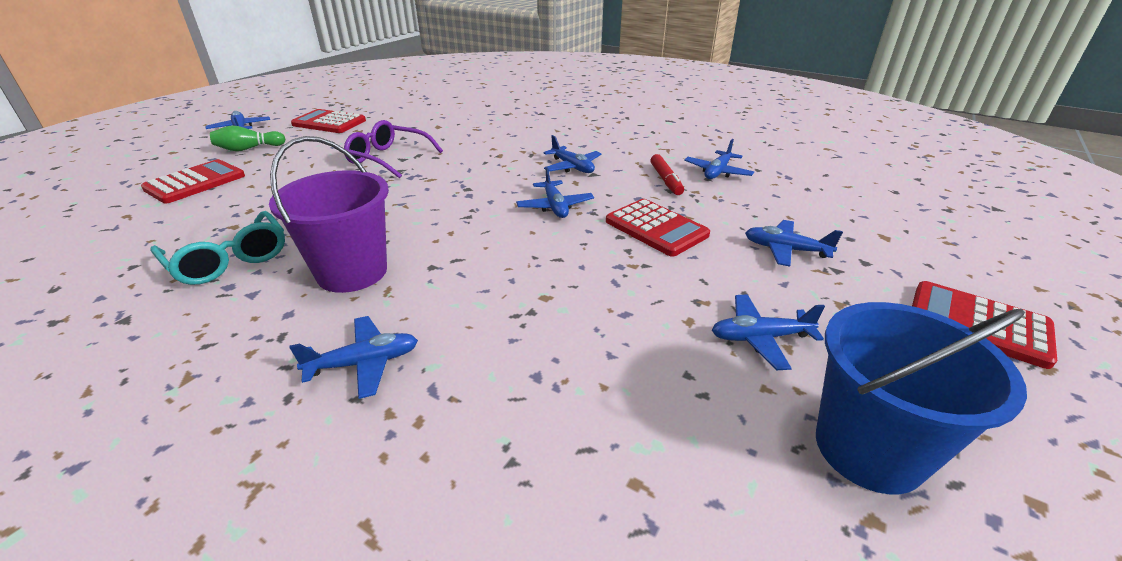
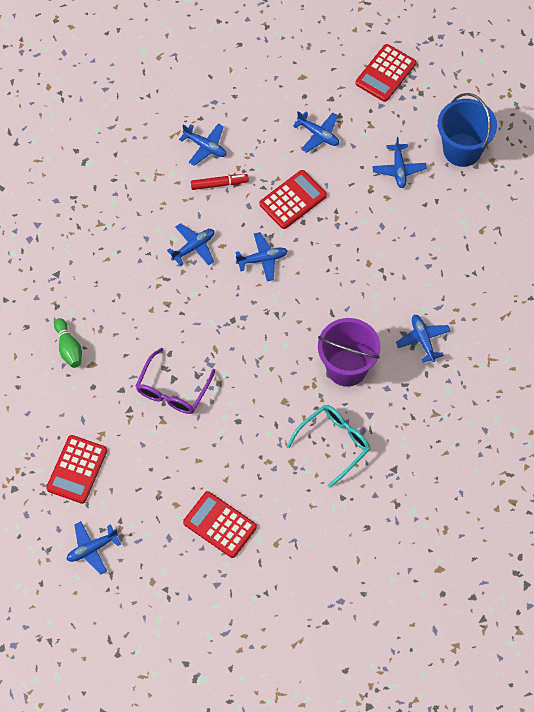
camera: 90 degrees left, 30 degrees up
green bowling pin [210,125,285,151] -> green bowling pin moved to [54,318,82,368]
blue plane [745,220,843,267] -> blue plane turned 75 degrees counterclockwise [293,111,339,153]

